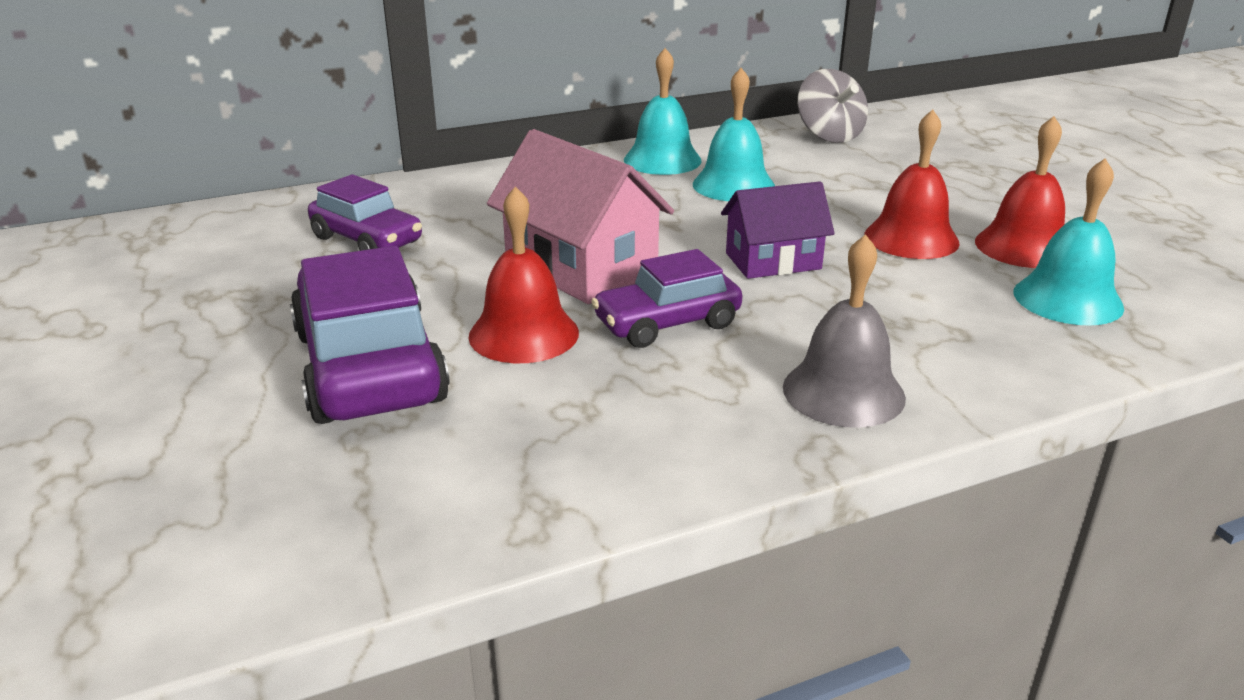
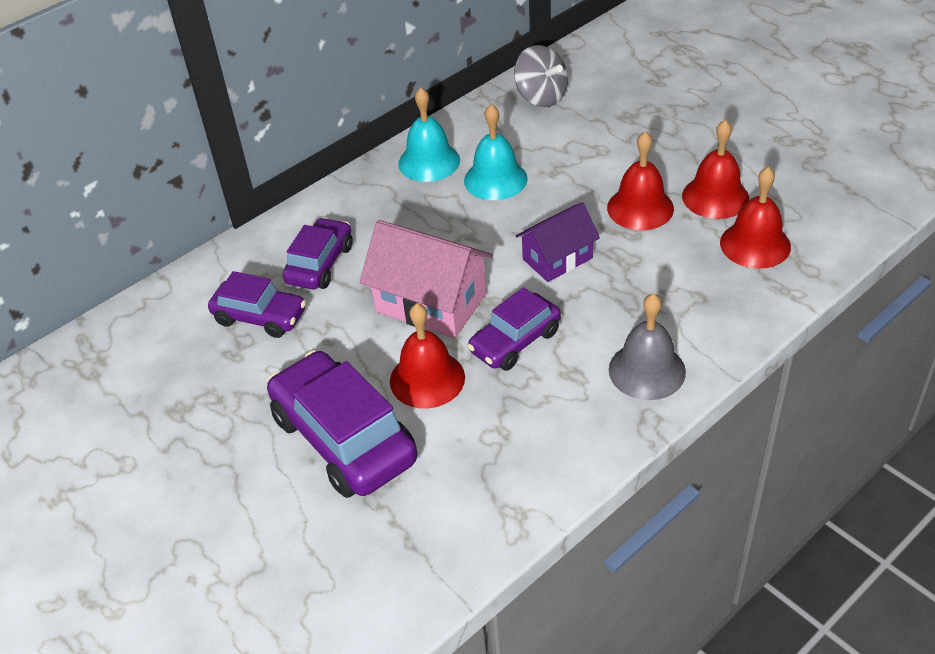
camera: 15 degrees left, 15 degrees up
turquoise bell [1014,159,1124,326] -> red bell [720,166,791,269]
none -> purple car [283,217,353,289]

